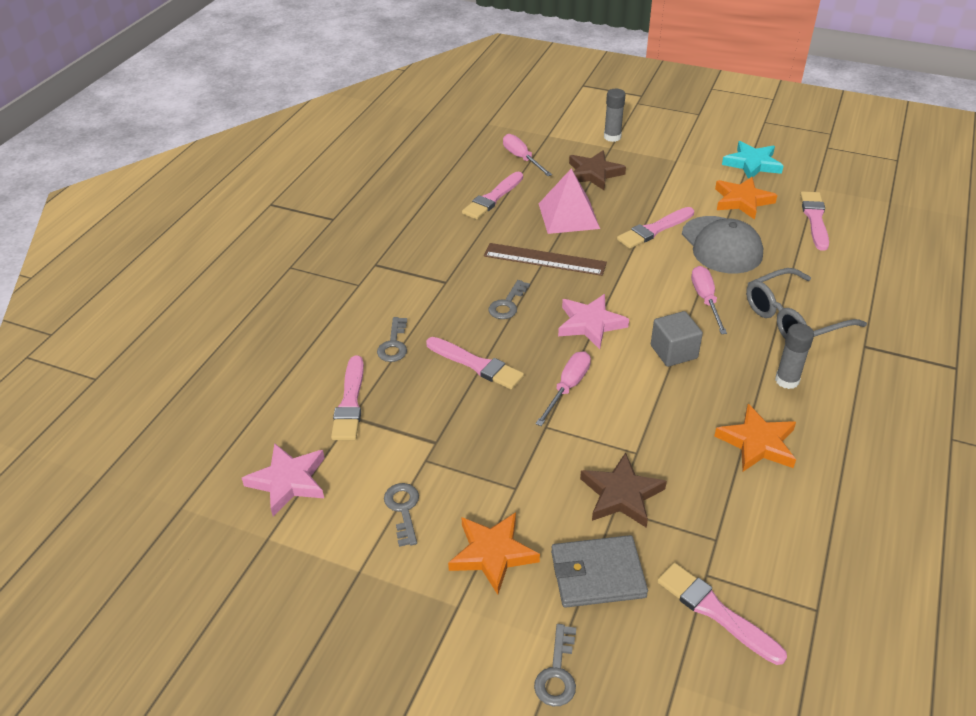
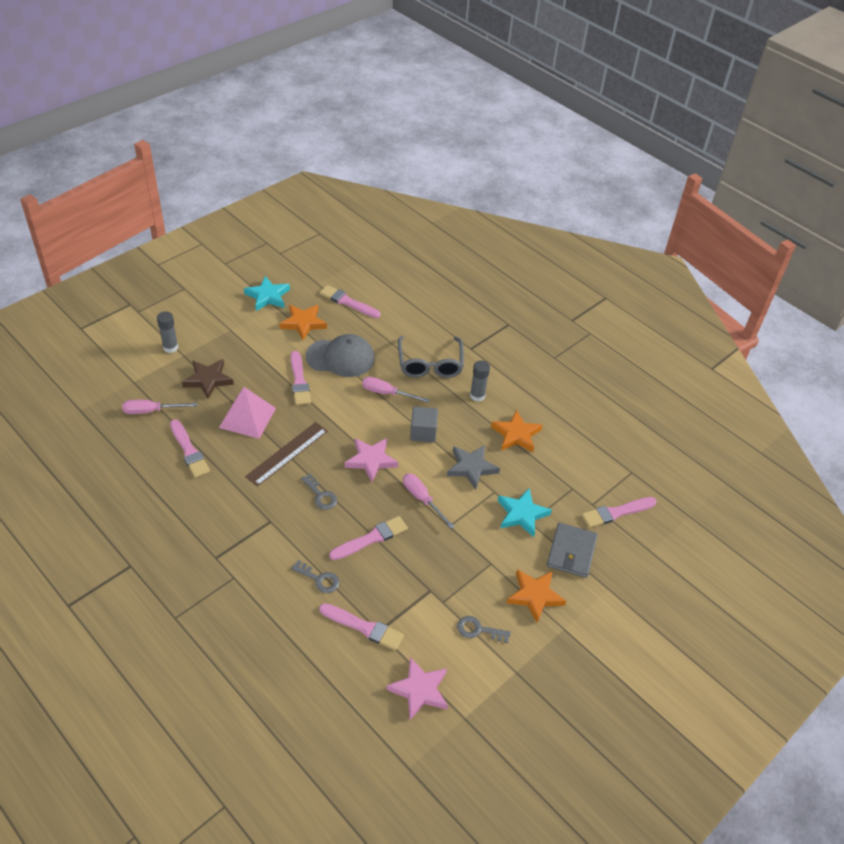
camera: 70 degrees left, 5 degrees up
grey key [534,624,576,706] -> none
brown star [580,453,667,528] -> turquoise star [498,488,552,537]
none -> grey star [447,445,500,490]

